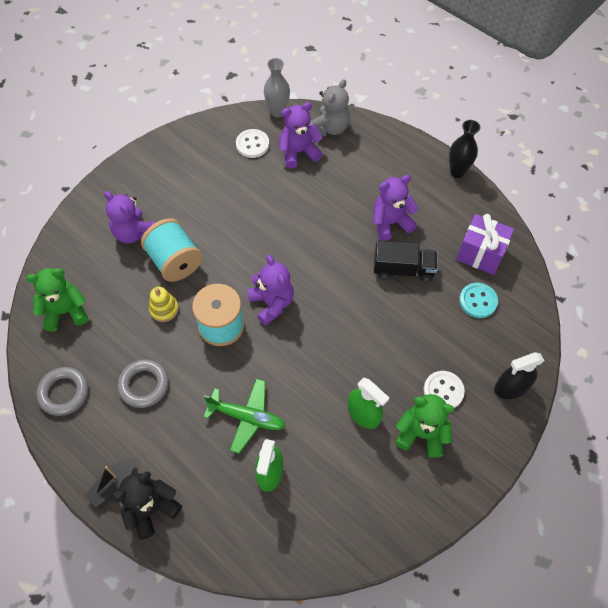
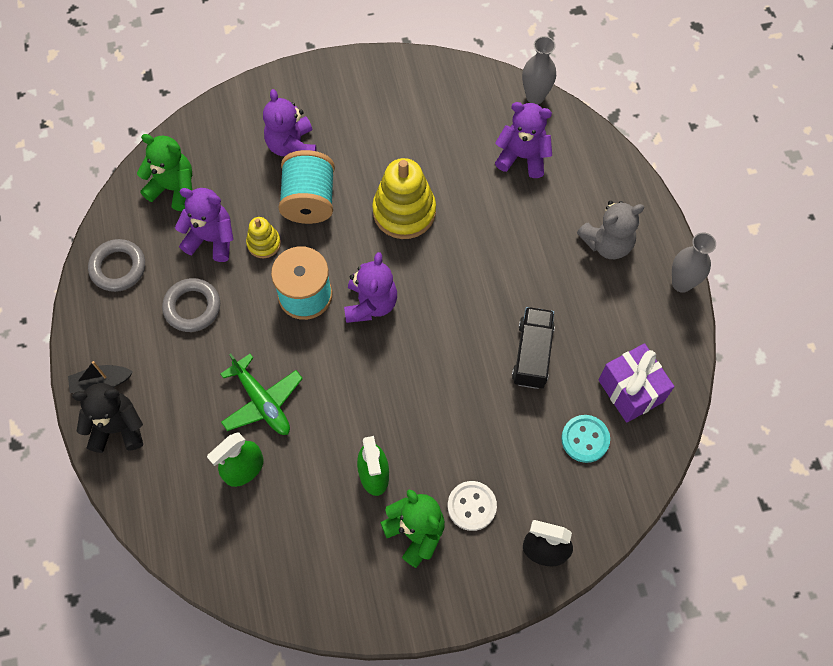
camera: 35 degrees right, 5 degrees up
white button [236,129,269,158] -> none
grey teddy bear [309,79,350,136] -> grey teddy bear moved to [577,201,644,259]
purple teddy bear [373,175,418,241] -> purple teddy bear moved to [175,188,234,262]
black truck [374,241,438,282] -> black truck turned 120 degrees counterclockwise [512,307,555,389]
black vase [449,120,480,178] -> grey vase [672,232,716,293]
none -> yellow stacking toy [372,158,436,239]

